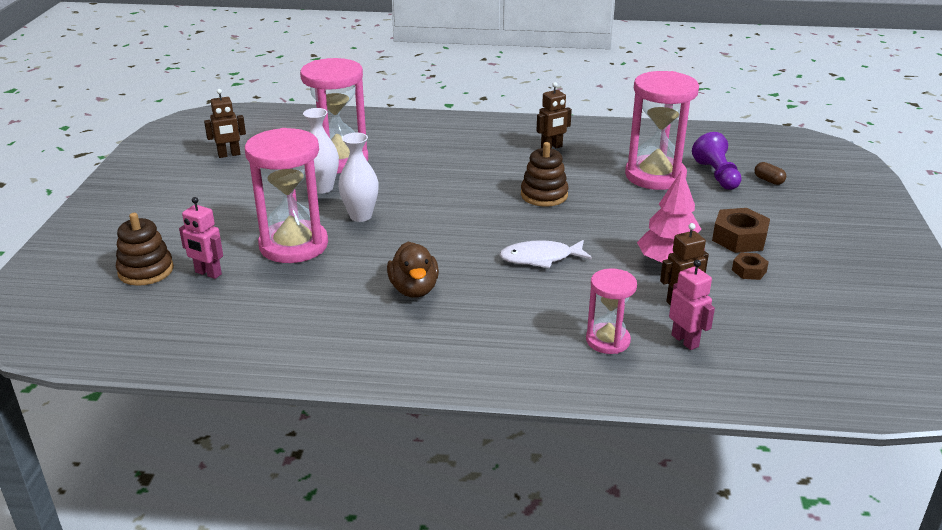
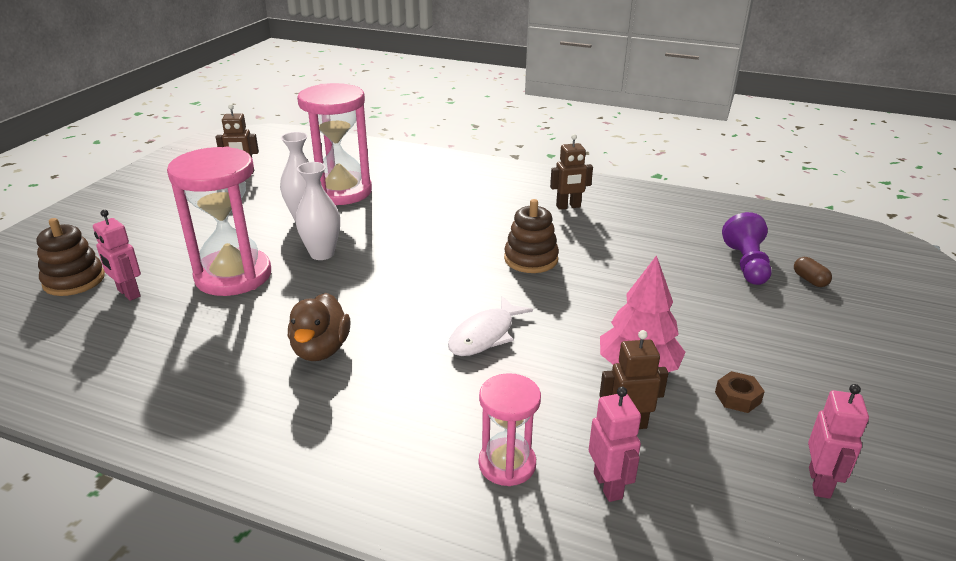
camera: 15 degrees right, 0 degrees up
white fish [500,240,592,268] -> white fish turned 60 degrees counterclockwise [448,296,533,356]
pink hourglass [625,71,699,190] -> none
brown nut [712,208,770,253] -> none
none -> pink robot [808,384,869,499]

